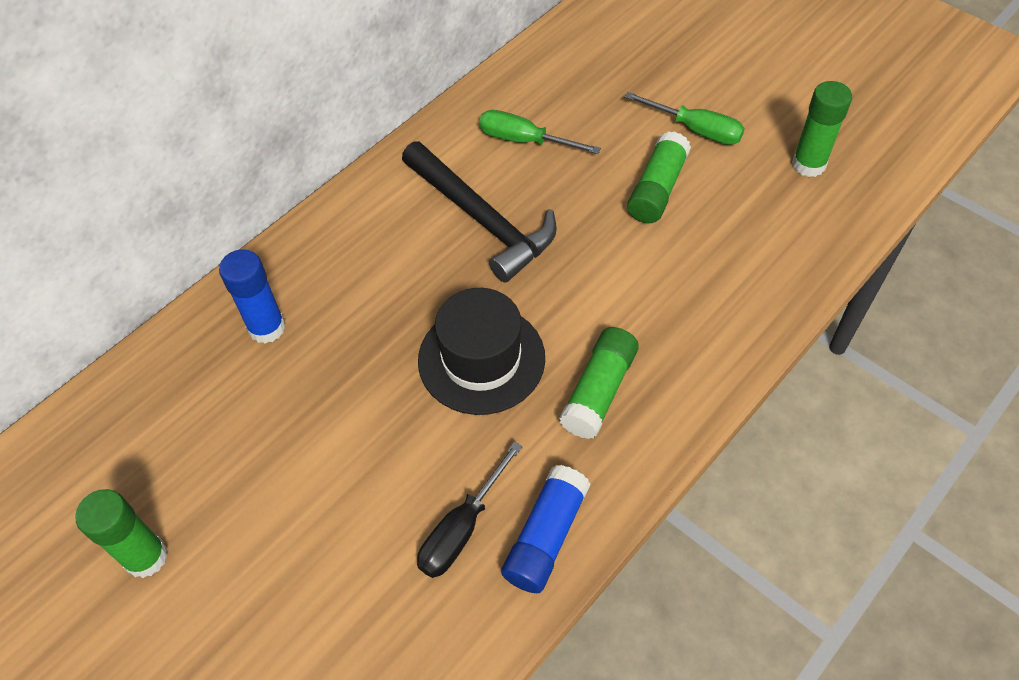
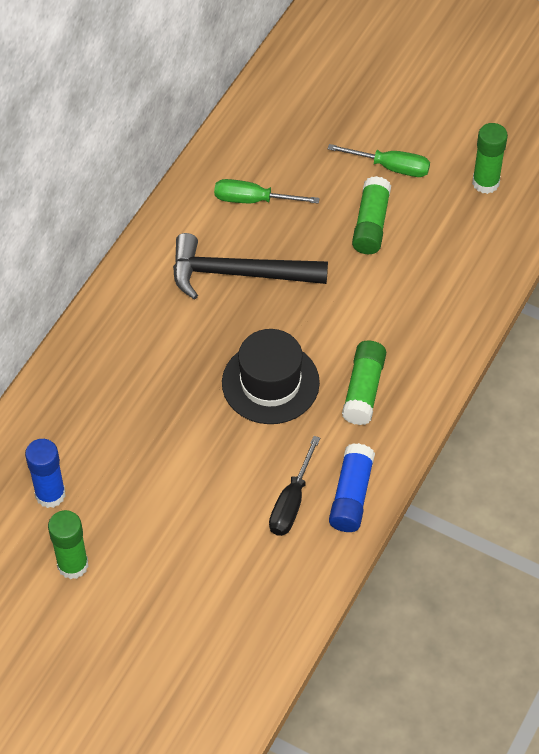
camera: 15 degrees left, 0 degrees up
blue glue stick [219,249,286,344] -> blue glue stick moved to [25,439,66,508]
black hammer [402,141,557,283] -> black hammer turned 150 degrees clockwise [173,233,328,300]

